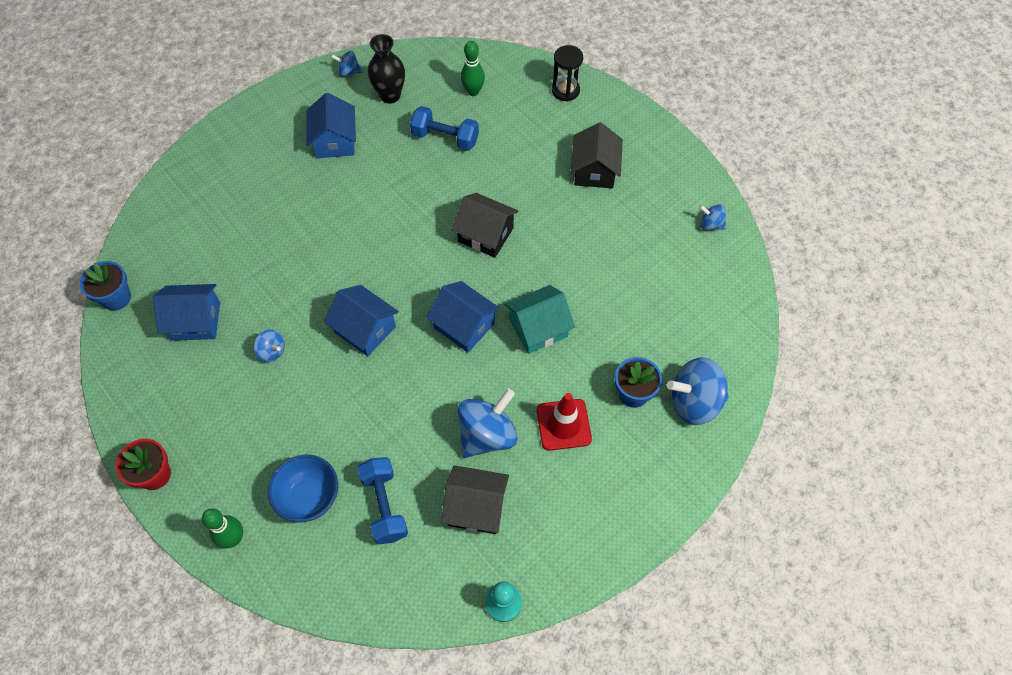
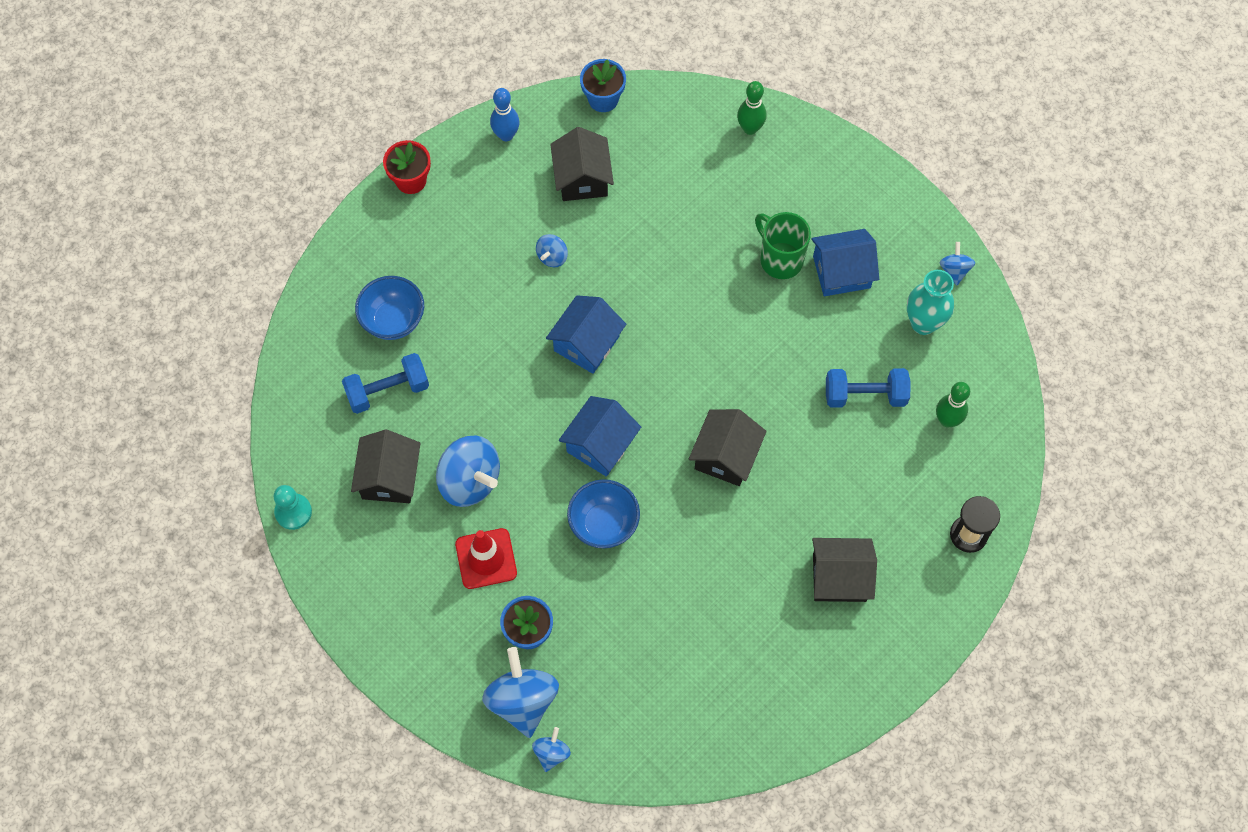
camera: 85 degrees right, 5 degrees up
blue house [153,284,220,341] -> black house [550,127,614,201]
green bowling pin [202,508,243,549] -> green bowling pin moved to [737,81,767,135]
black vase [368,34,405,104] -> turquoise vase [907,270,954,335]
blue dumbbell [410,106,479,151] -> blue dumbbell turned 75 degrees clockwise [826,368,910,408]
turquoise house [505,285,575,354] -> blue bowl [567,479,640,548]
blue spinning top [699,204,726,230] -> blue spinning top moved to [532,727,571,772]
none -> blue bowling pin [490,88,520,141]
none -> green mug [755,212,811,279]

